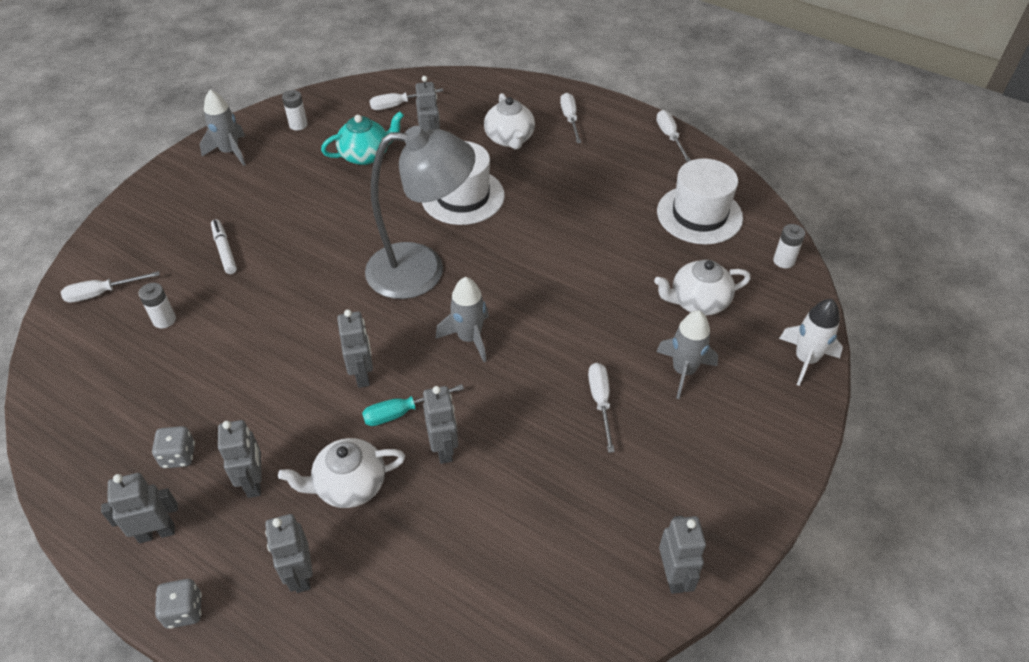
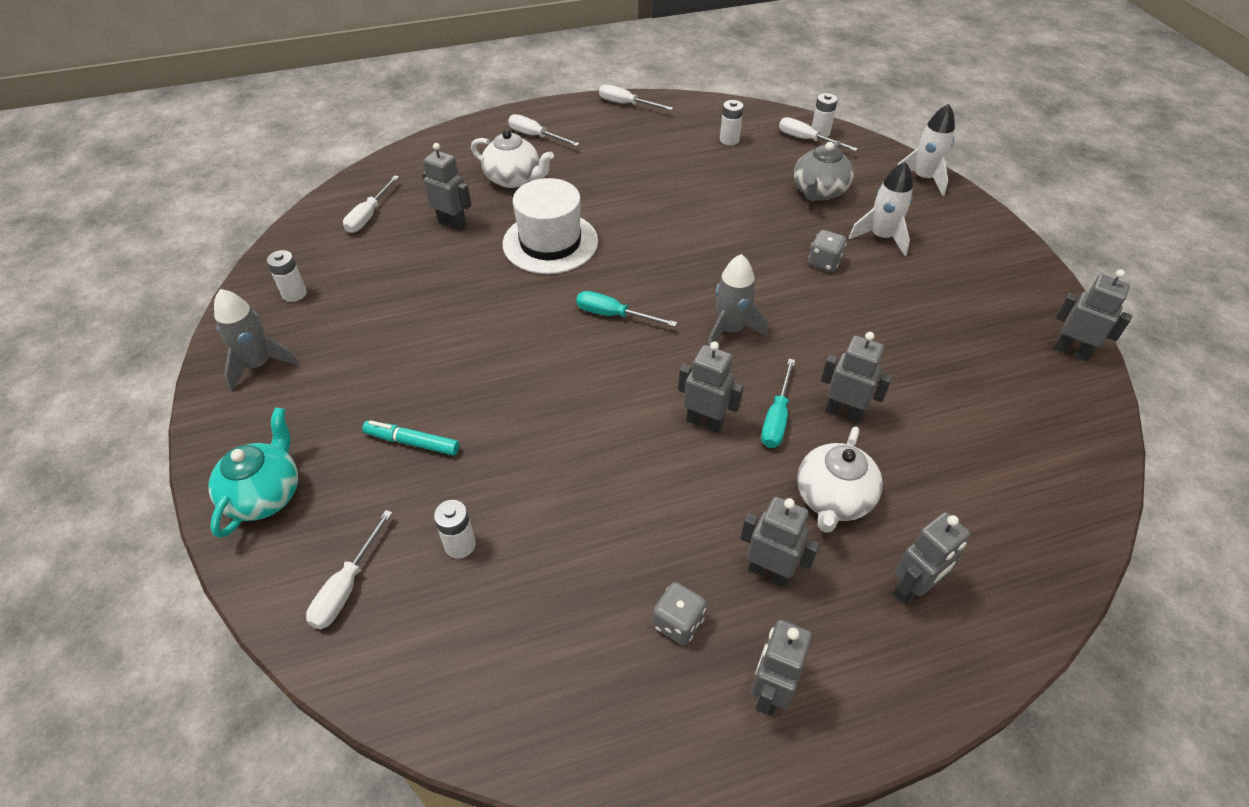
camera: 50 degrees left, 0 degrees up
grey dice [155,579,202,629] -> grey dice moved to [808,230,847,272]
white marker [211,219,237,274] -> turquoise marker [362,420,460,455]
grey robot [265,514,313,593] -> grey robot turned 60 degrees counterclockwise [893,512,970,605]
turquoise teapot [321,111,404,165] -> turquoise teapot moved to [209,407,298,538]
grey lamp [365,126,475,299] -> turquoise screwdriver [576,291,677,327]
white screwdriver [588,363,615,453] -> white screwdriver moved to [779,117,858,151]
white teapot [654,260,751,316] -> grey teapot [794,141,854,201]
grey rocket [656,311,718,399] -> white rocket [849,162,913,256]
white hat [657,158,743,244] -> white battery [720,100,744,145]

